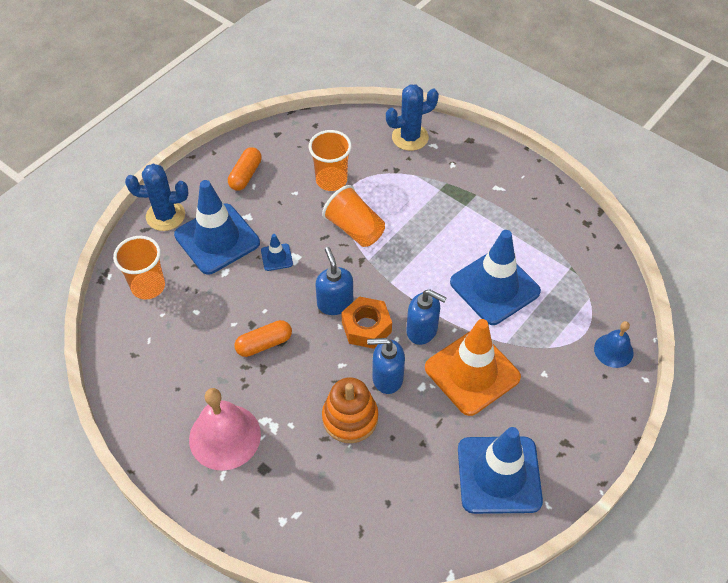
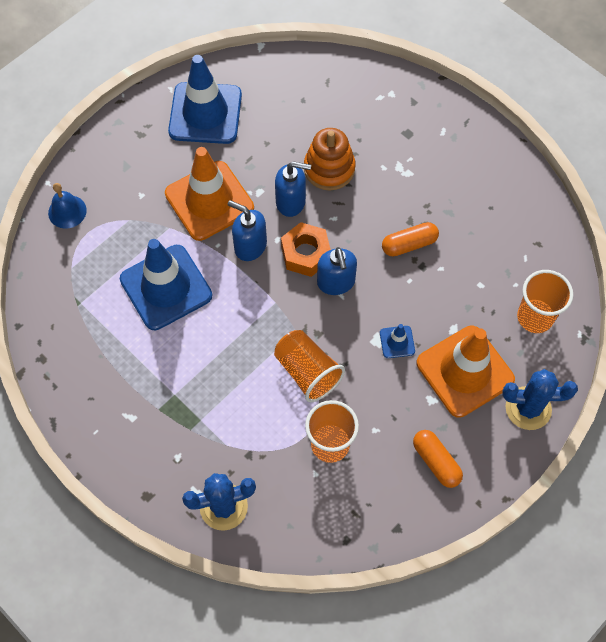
camera: 175 degrees left, 10 degrees up
blue traffic cone [174,180,260,275] -> orange traffic cone [417,326,515,418]
pink bell [189,388,261,471] -> none
orange capsule [228,147,262,191] -> orange capsule turned 60 degrees counterclockwise [413,430,463,488]

